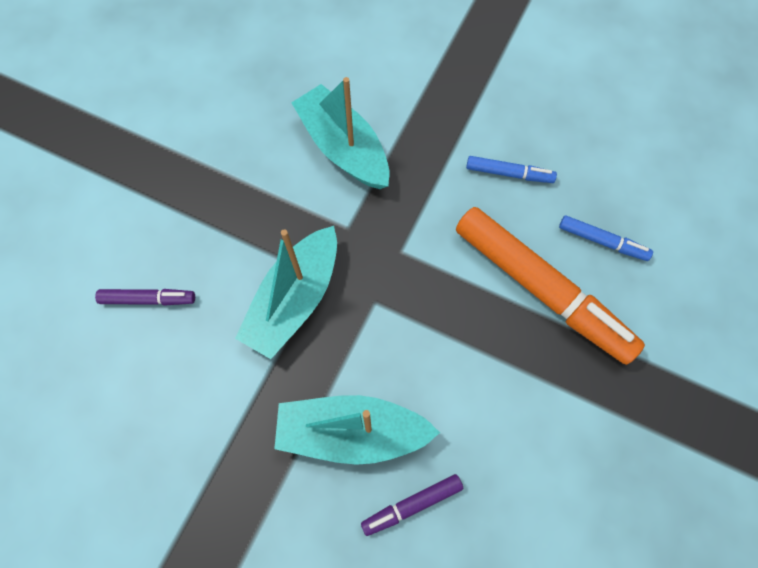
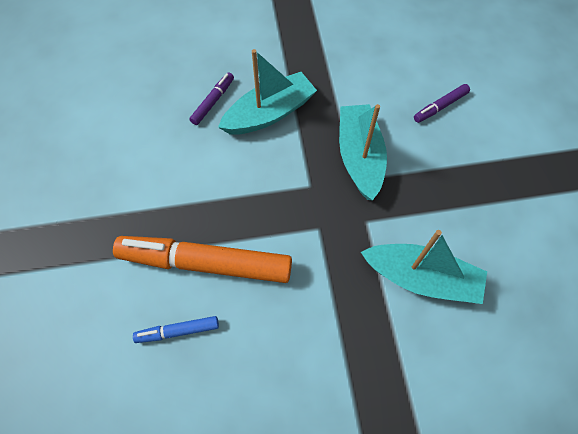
camera: 145 degrees right, 5 degrees down
blue marker [466,156,557,183] -> none

